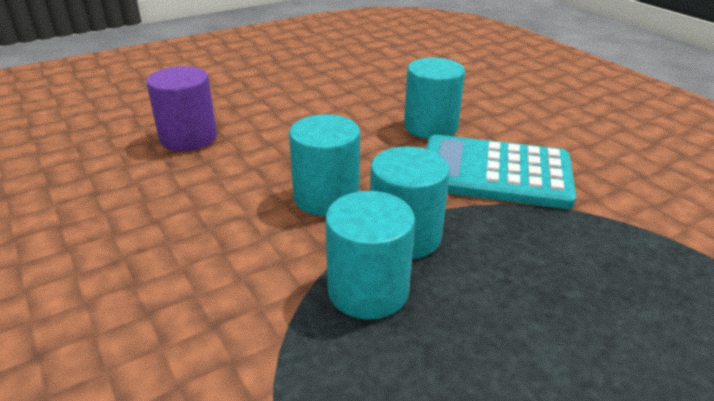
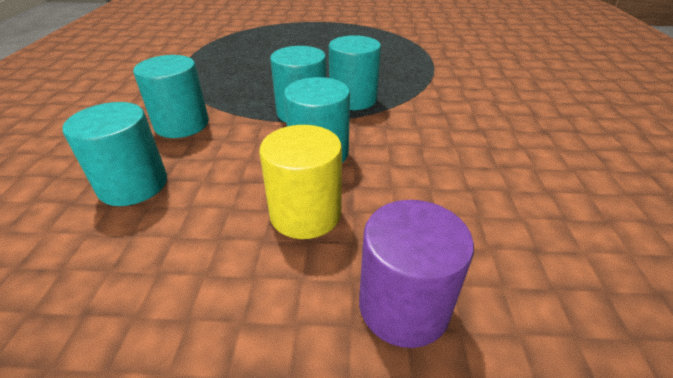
camera: 145 degrees left, 5 degrees up
turquoise calculator [426,135,576,209] -> turquoise cylinder [133,55,209,138]
none -> yellow cylinder [259,125,342,239]

